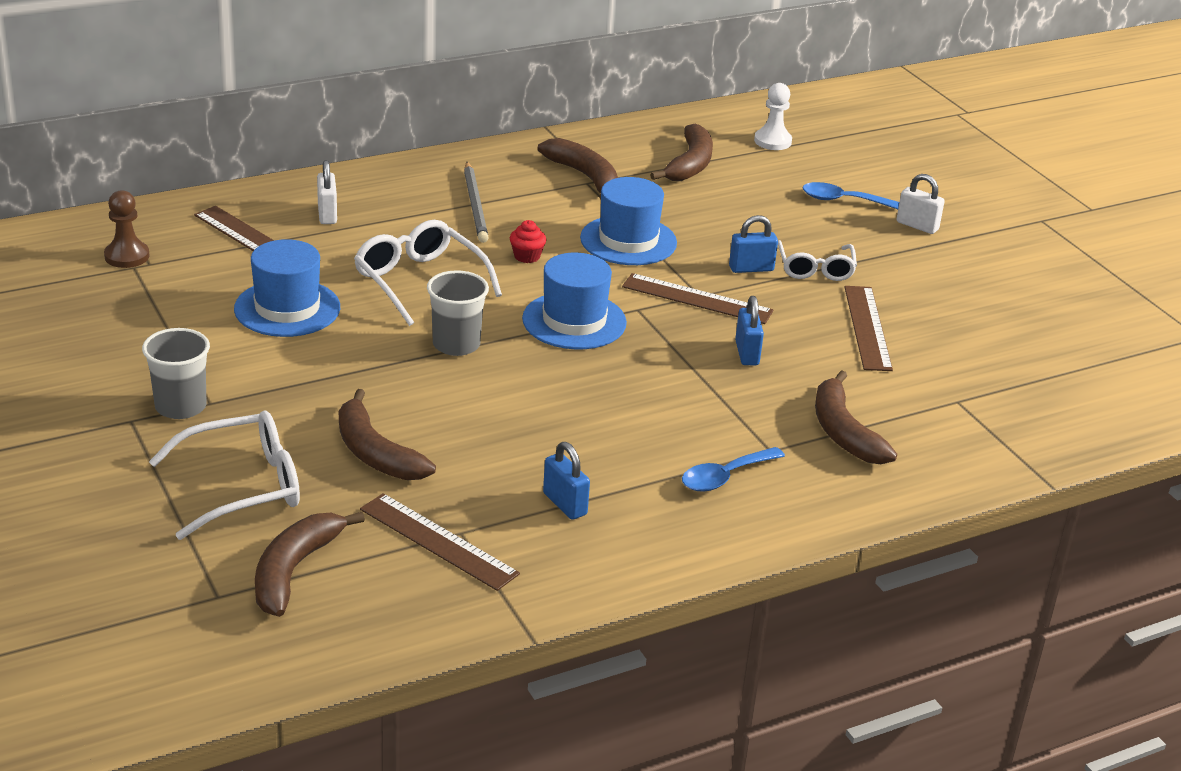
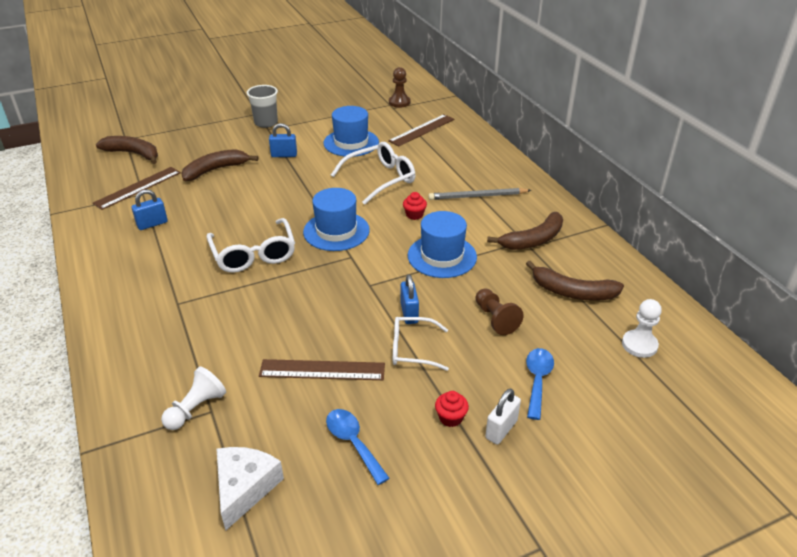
camera: 95 degrees right, 5 degrees up
white glasses [149,410,300,540] -> white glasses moved to [207,218,295,273]
white padlock [317,160,337,224] -> none
grey cup [427,270,489,356] -> none
brown ruler [622,273,774,324] -> none
blue spoon [682,447,785,492] -> blue spoon moved to [326,409,389,485]
blue padlock [735,296,764,365] -> blue padlock moved to [269,123,297,157]
brown banana [815,370,897,464] -> none
none -> white pawn [161,366,226,430]
none -> white cheese [216,447,284,530]
none -> red cupcake [435,391,469,427]
none -> brown pawn [475,288,523,335]

